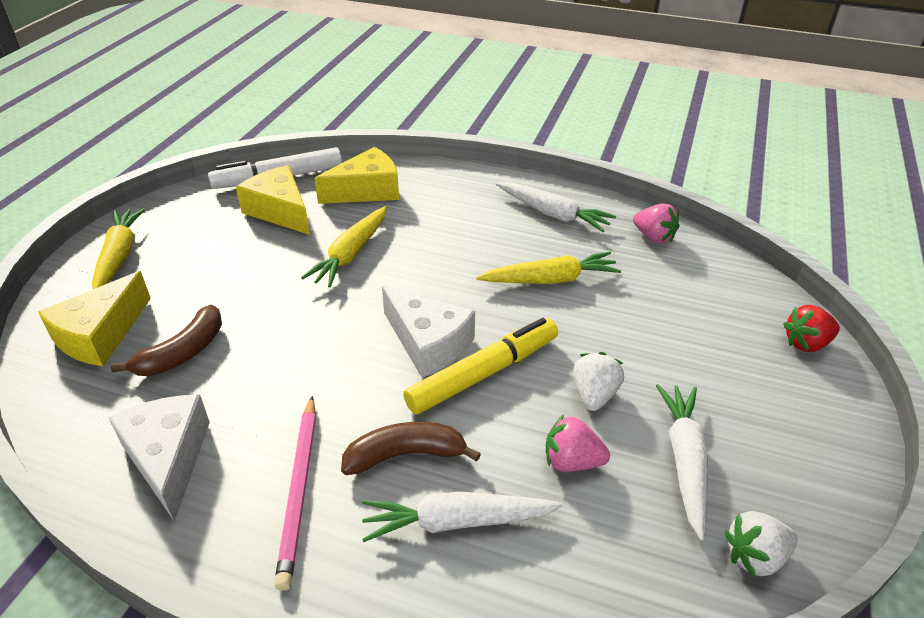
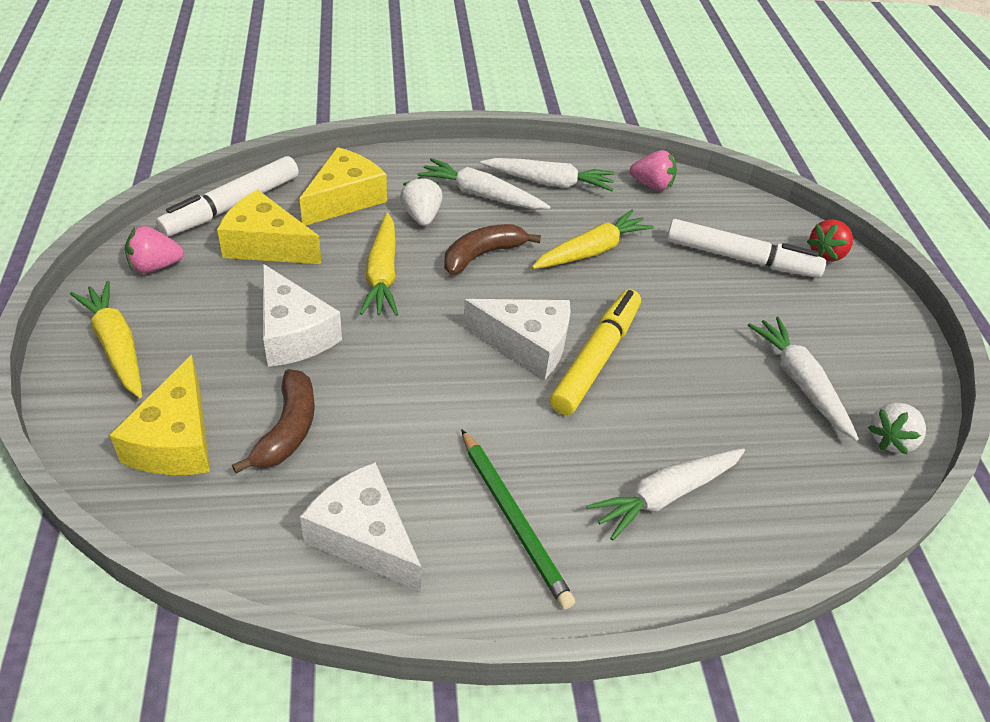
camera: 30 degrees left, 5 degrees up
pink pencil [274,396,316,591] -> green pencil [461,429,575,609]
brown banana [341,422,481,475] -> brown banana moved to [444,224,541,275]
pink strawberry [546,415,610,472] -> pink strawberry moved to [125,226,184,273]
white strawberry [573,352,624,411] -> white strawberry moved to [400,176,443,226]
none -> white cheese [263,264,342,367]
none -> white carrot [417,158,551,210]
none -> white marker [667,219,826,278]

